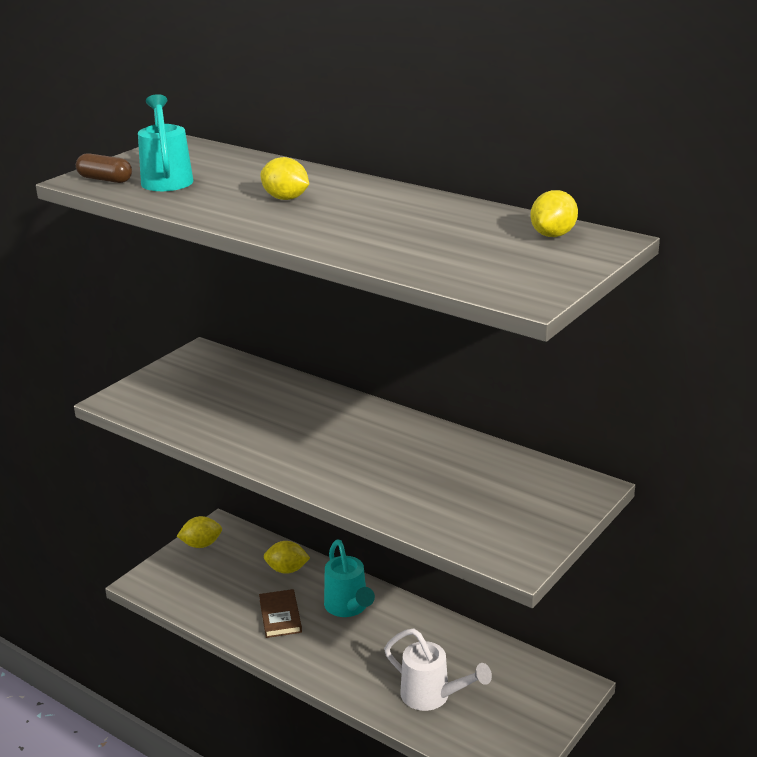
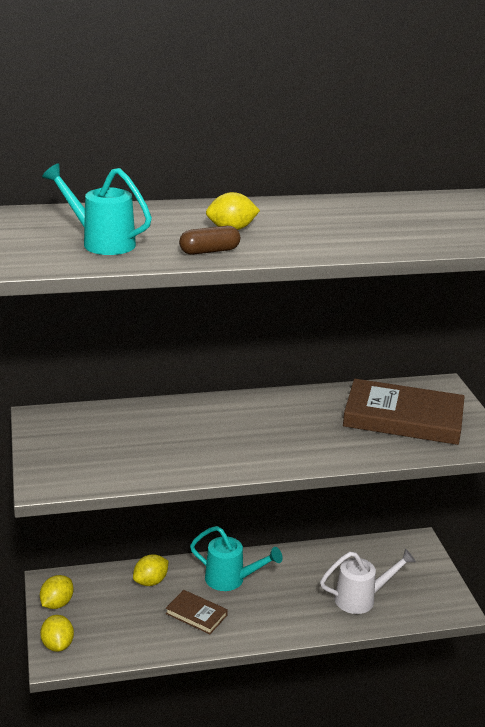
camera: 50 degrees left, 0 degrees up
brown capsule [76,153,132,183] -> brown capsule moved to [179,226,240,255]
yellow lemon [530,190,578,237] -> yellow lemon moved to [40,615,74,652]
none -> brown book [343,379,465,445]

